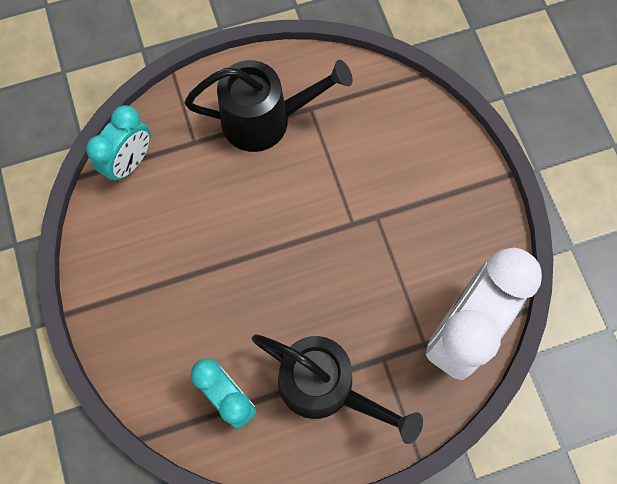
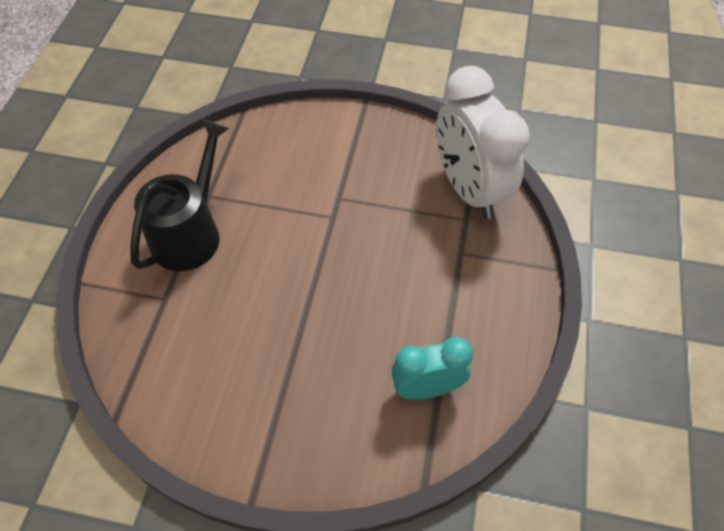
camera: 60 degrees left, 15 degrees down
turquoise clock [86,105,151,182] -> none
black watering can [252,334,423,444] -> none

